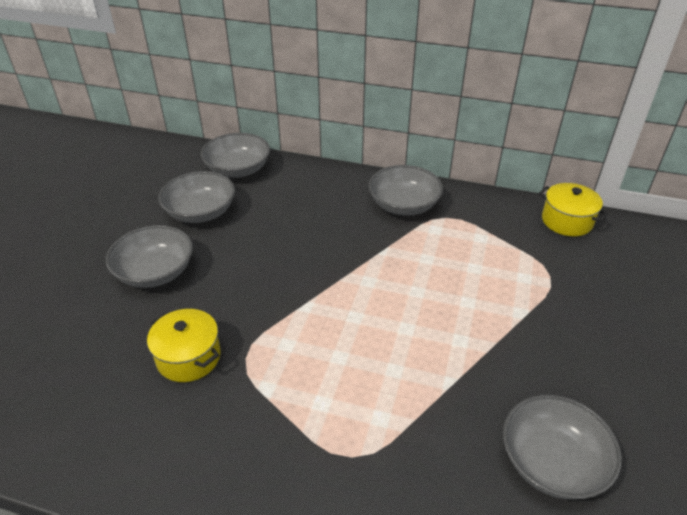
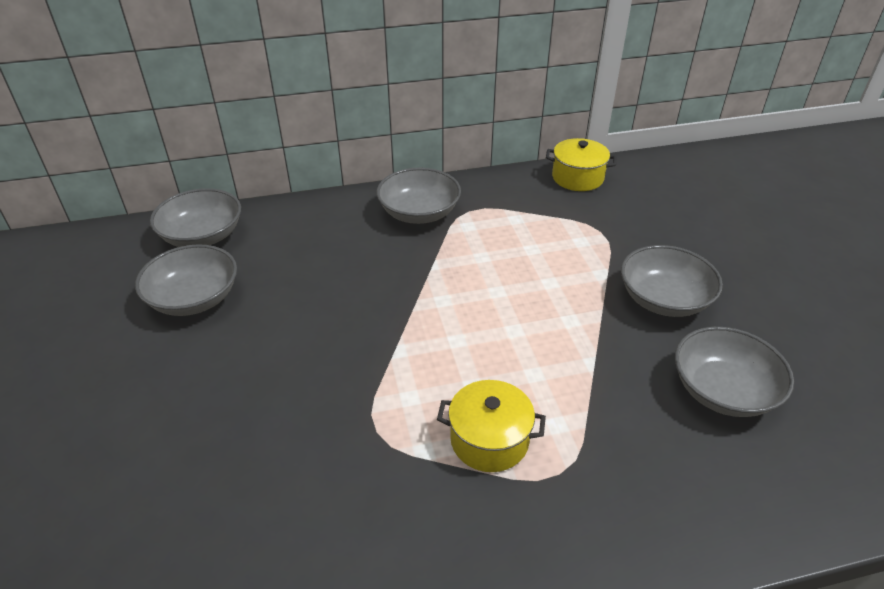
camera: 30 degrees left, 0 degrees up
grey bowl [106,225,193,288] -> grey bowl moved to [621,245,723,317]
yellow pot [147,309,221,382] -> yellow pot moved to [437,380,546,472]

